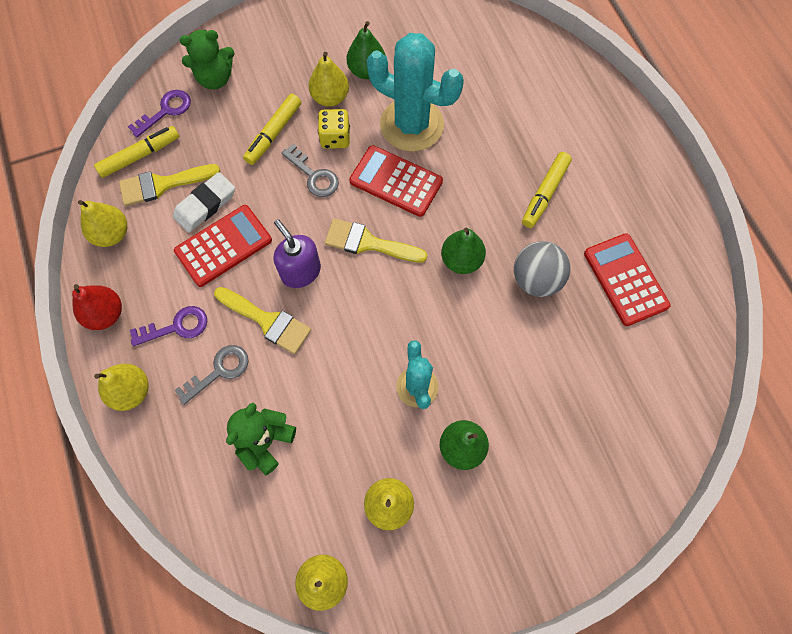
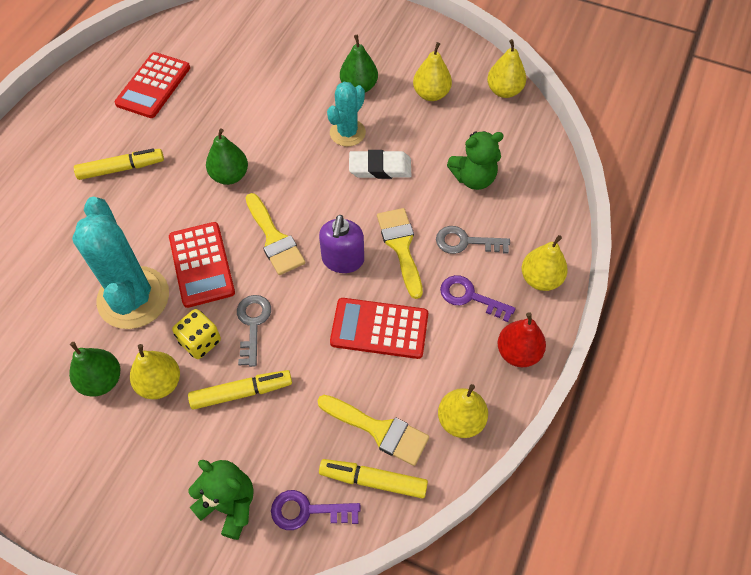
camera: 135 degrees left, 10 degrees down
white eraser [173,172,235,233] -> white eraser moved to [349,150,411,179]
grey ball [514,241,571,297] -> none

